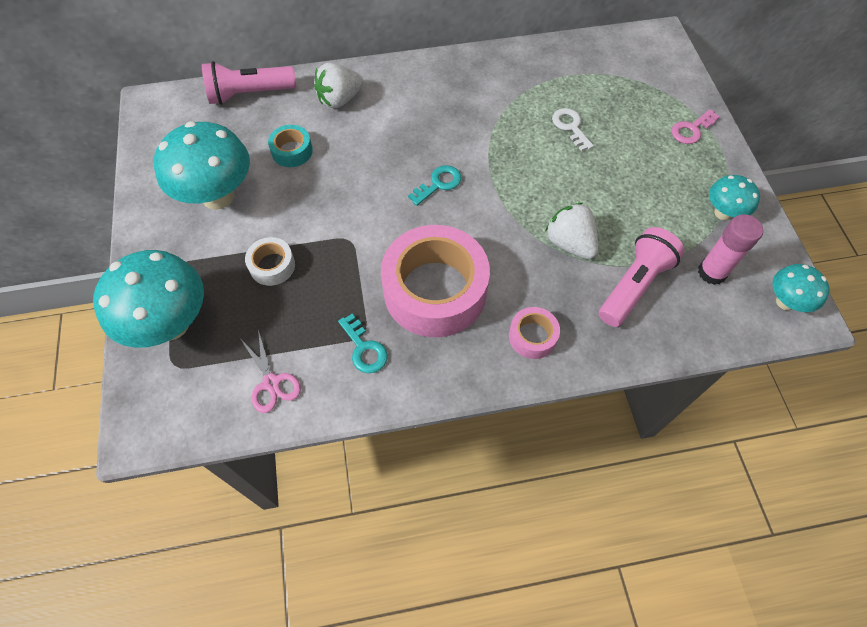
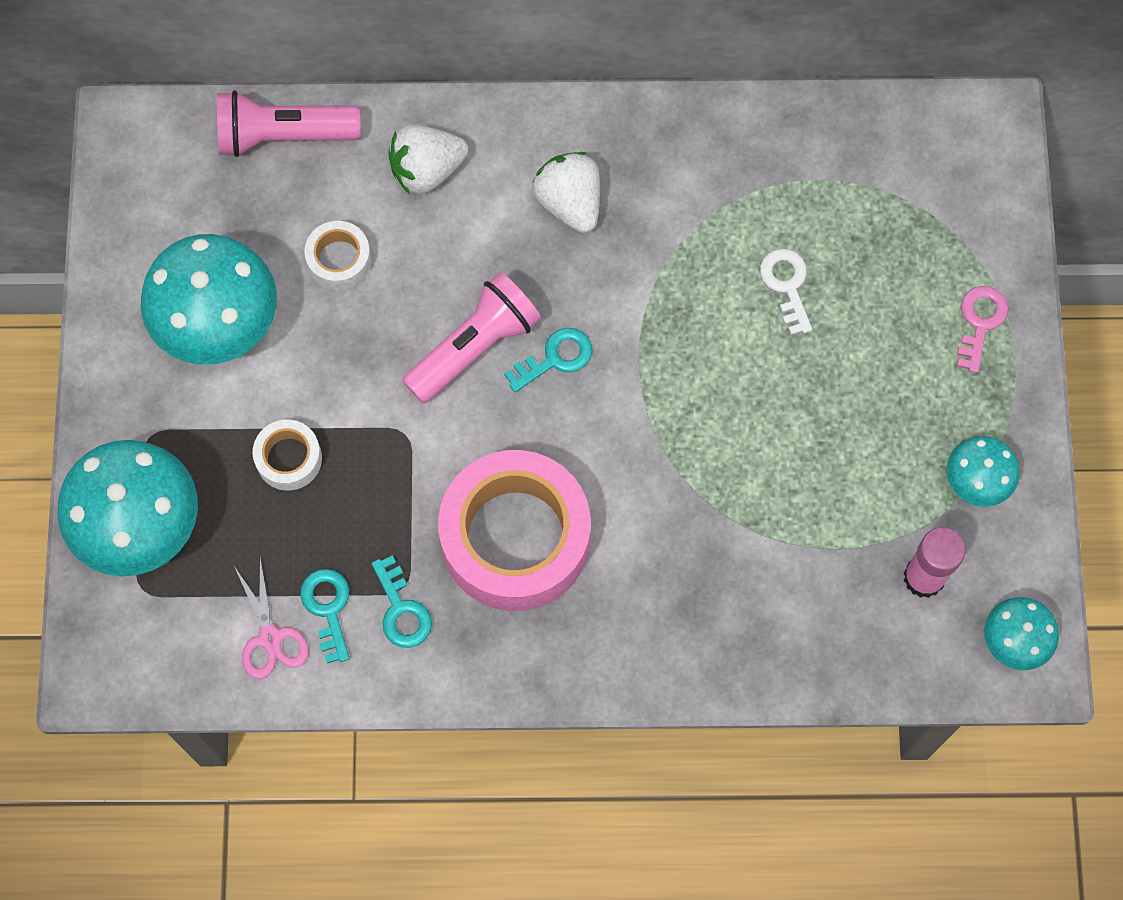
camera: 10 degrees right, 10 degrees up
turquoise tape [268,125,313,167] -> white tape [304,221,371,290]
pink tape [509,307,560,359] -> none
white strawberry [545,203,598,259] -> white strawberry moved to [533,152,600,233]
pink flashlight [599,227,684,327] -> pink flashlight moved to [402,272,541,403]
pink key [671,109,720,144] -> pink key turned 135 degrees clockwise [957,286,1008,373]
none -> turquoise key [300,569,350,664]

